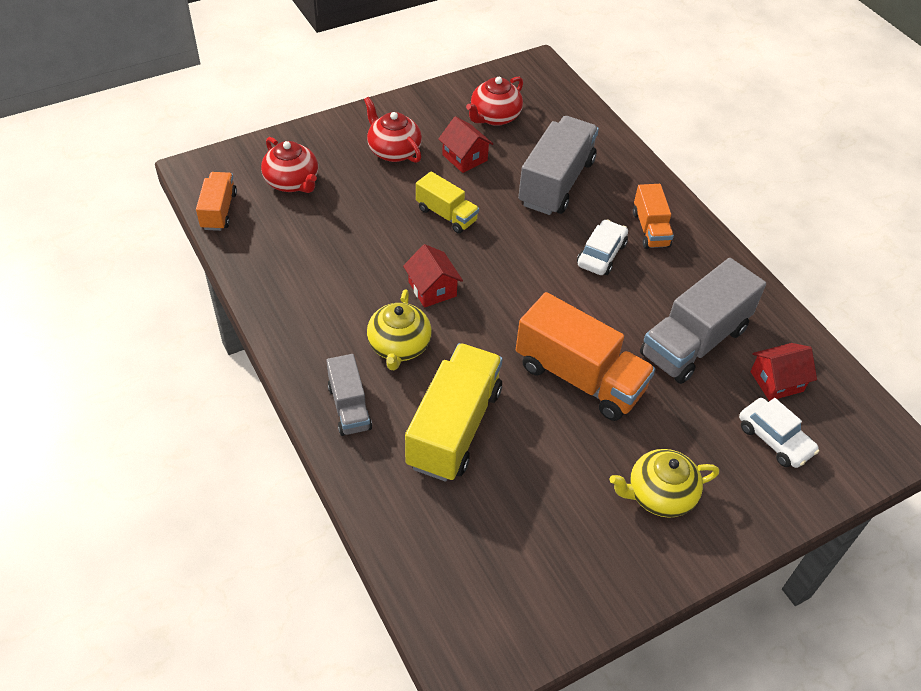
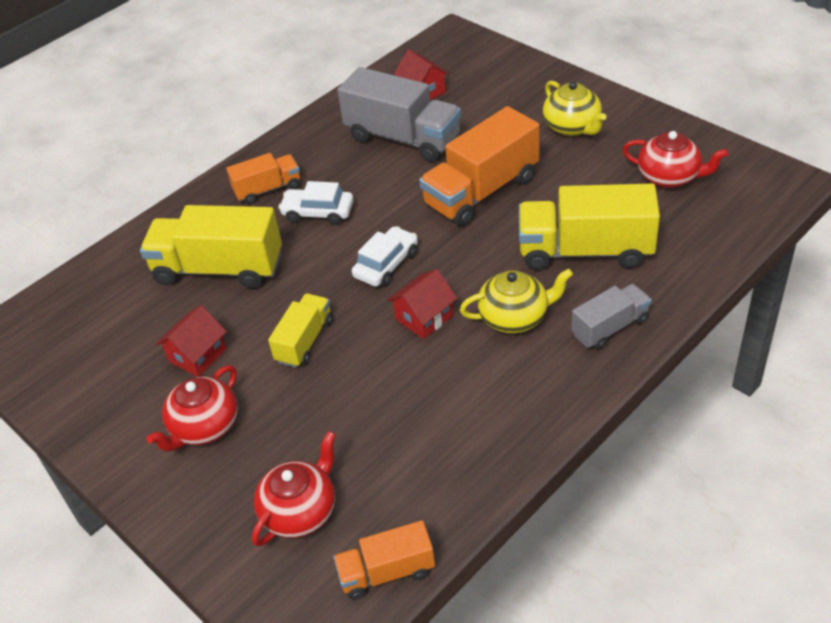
camera: 100 degrees left, 5 degrees down
red teapot [466,77,523,126] -> red teapot moved to [623,131,728,188]
orange truck [516,292,656,421] -> orange truck turned 150 degrees counterclockwise [419,106,540,226]
grey truck [518,116,599,215] -> yellow truck [140,205,282,289]
white car [739,398,819,468] -> white car moved to [352,226,418,287]

